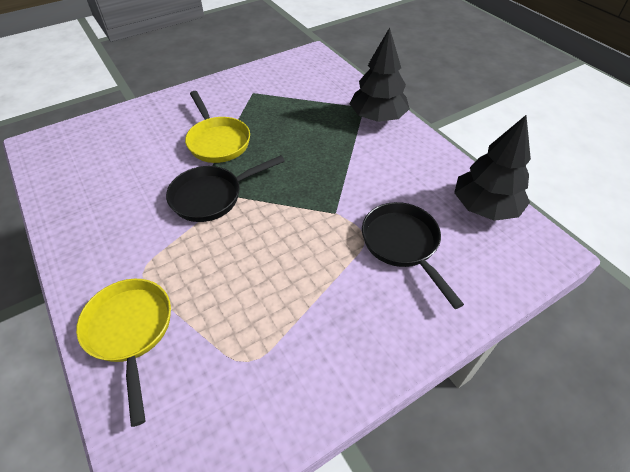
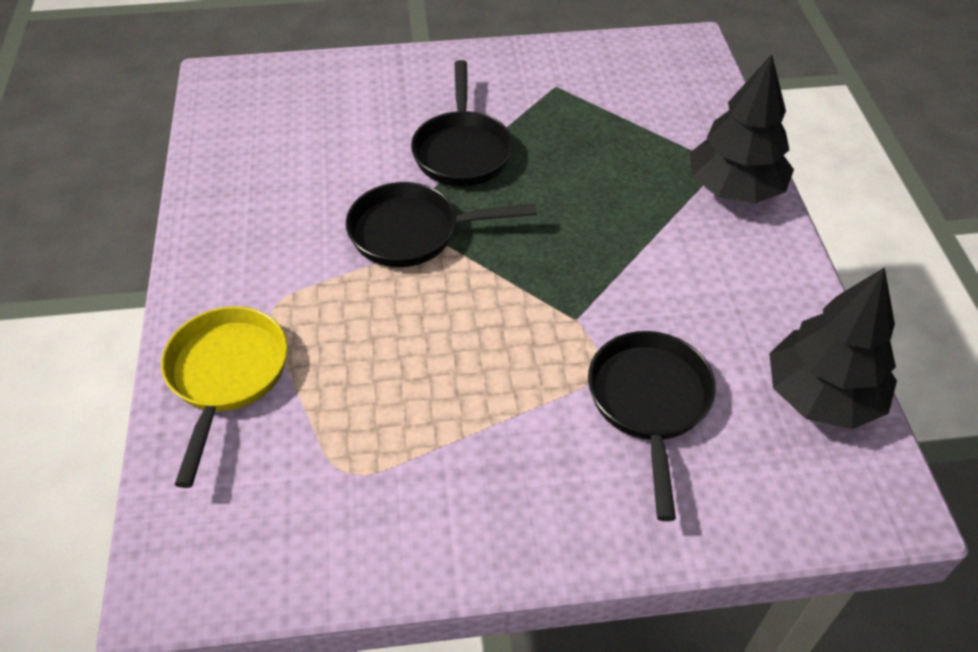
camera: 25 degrees right, 0 degrees up
yellow pan [185,91,250,163] -> black pan [411,60,514,186]

